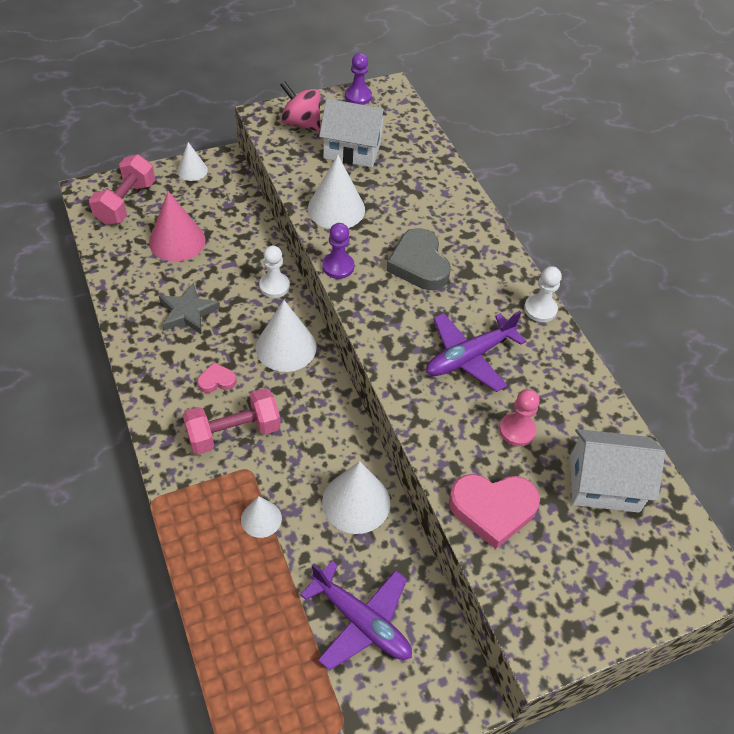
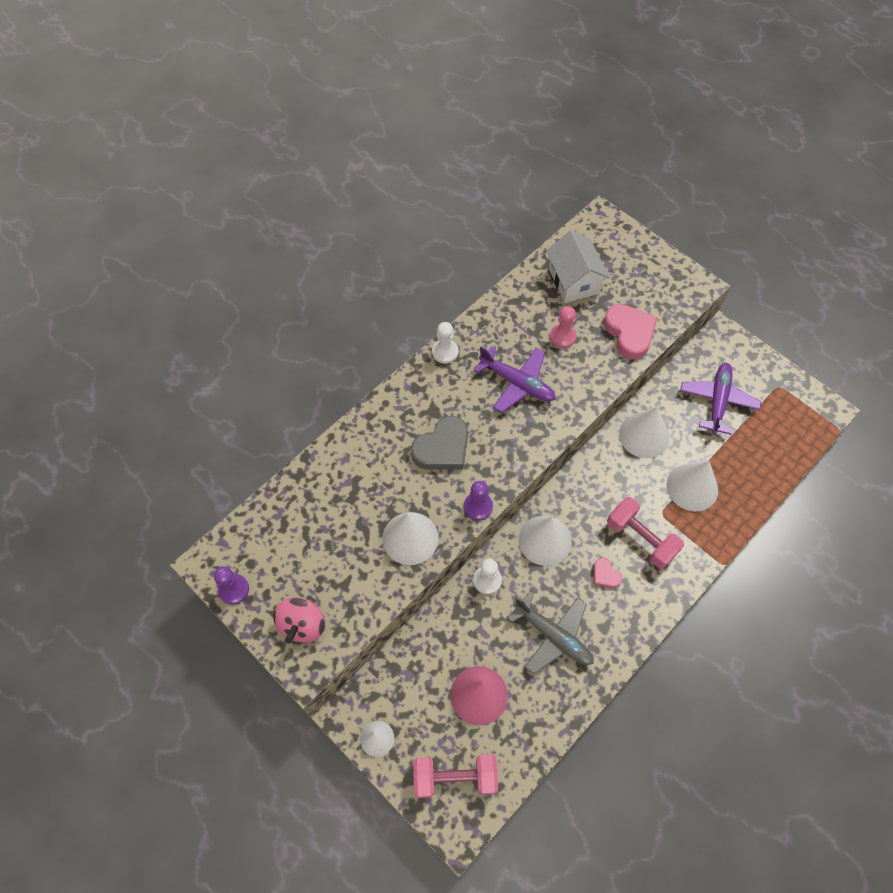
camera: 110 degrees left, 10 degrees up
grey star [159,282,220,335] -> grey plane [508,592,594,674]
white cone [241,496,282,538] -> white cone [666,461,718,511], size x1.72
white house [319,98,387,167] -> none

